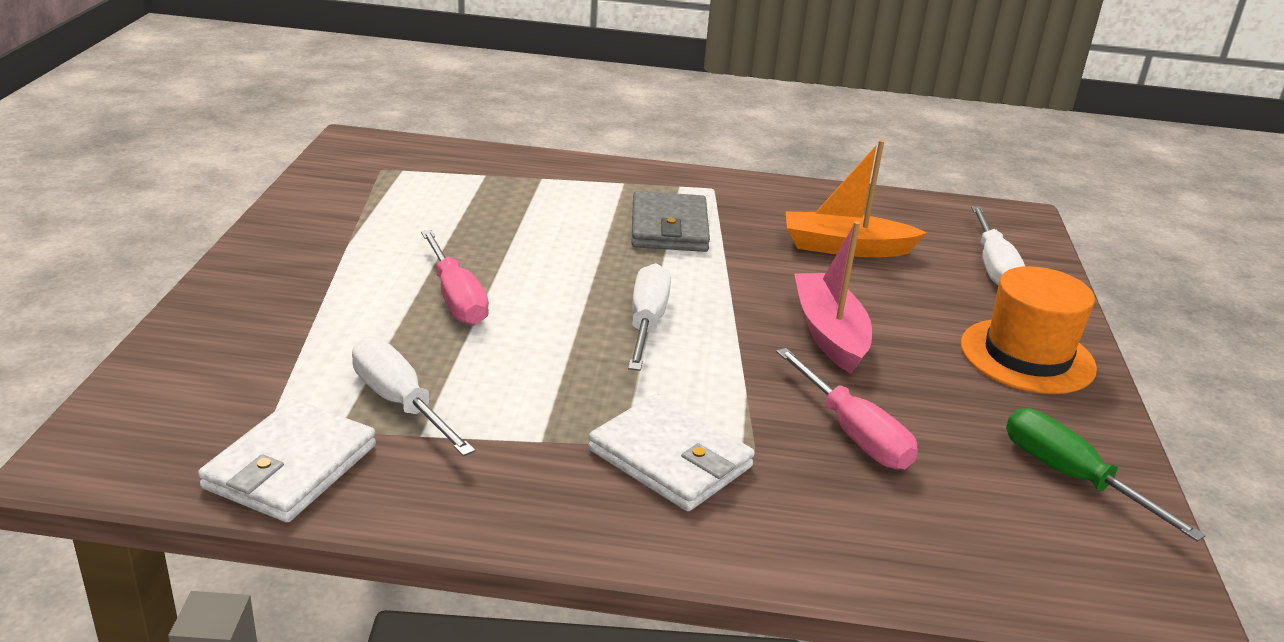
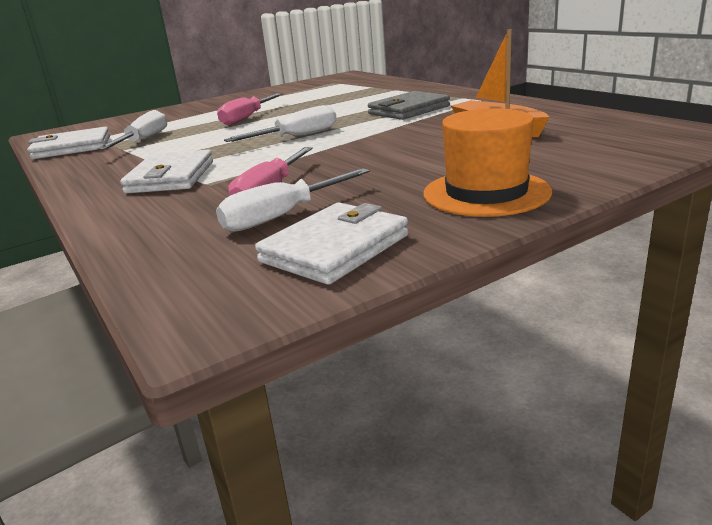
camera: 55 degrees right, 5 degrees down
pink boat [794,221,872,374] -> none
white screwdriver [971,206,1025,285] -> white screwdriver moved to [216,168,370,232]
green screwdriver [1006,408,1206,542] -> white wallet [255,203,409,285]

